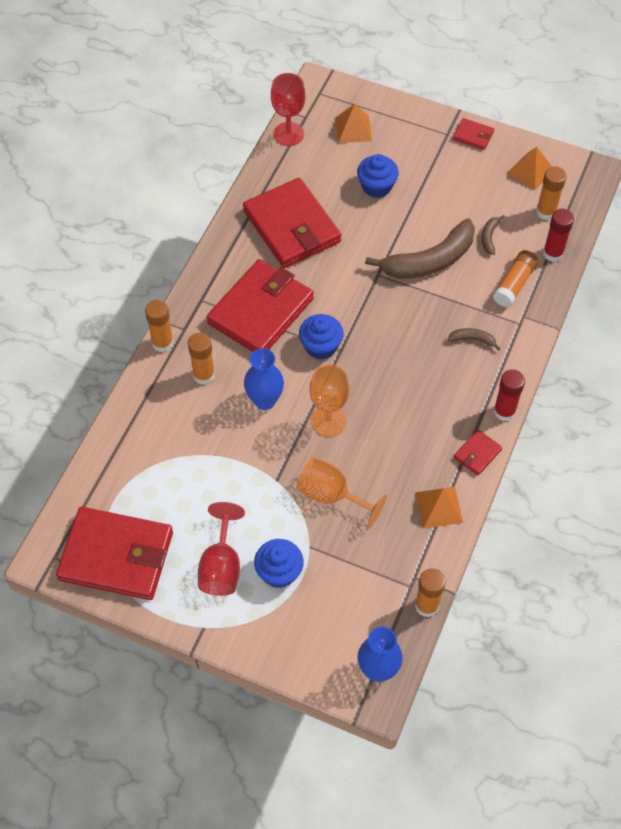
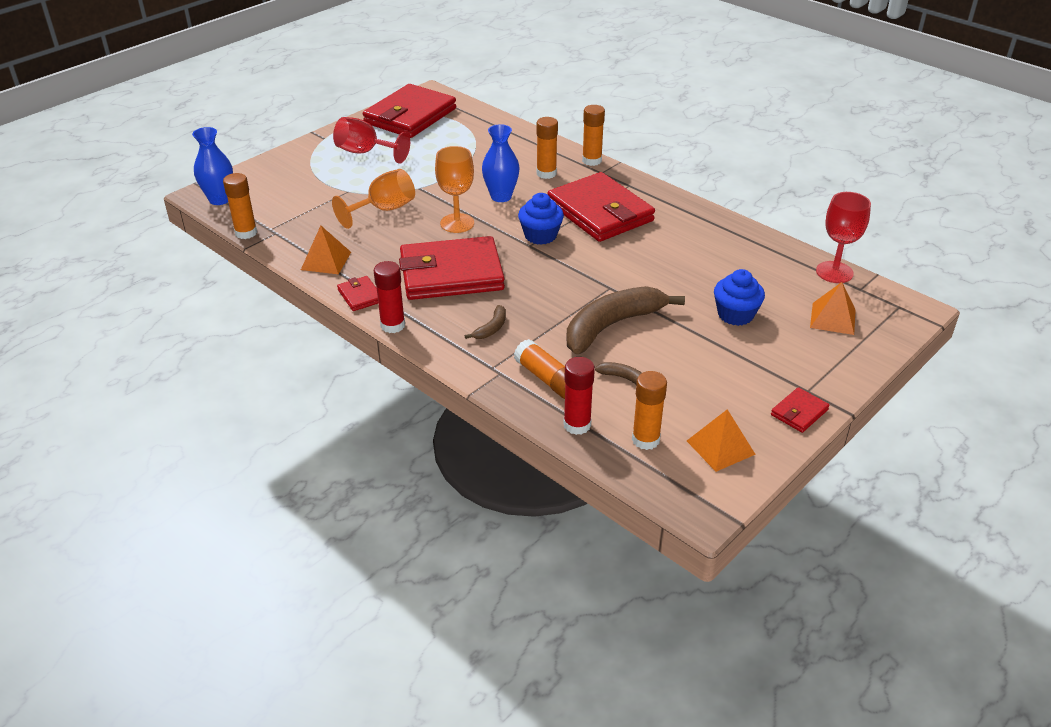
camera: 110 degrees right, 20 degrees down
red wallet [243,178,341,268] -> red wallet moved to [399,236,505,300]
blue cupcake [254,539,304,588] -> none
brown banana [365,218,475,279] -> brown banana turned 60 degrees clockwise [566,286,685,354]

